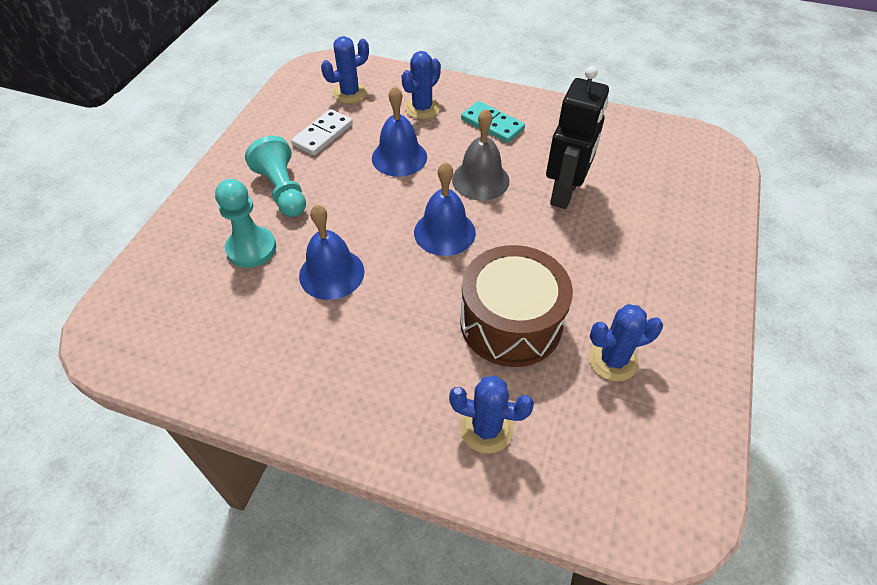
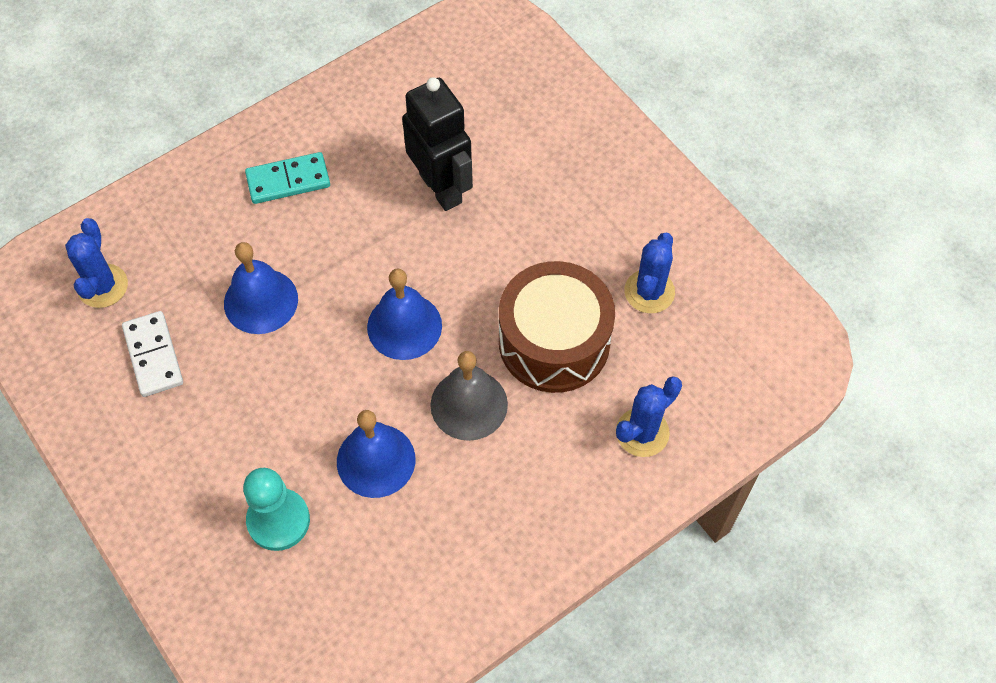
camera: 55 degrees left, 10 degrees up
turquoise pawn [245,136,306,217] -> none
blue cactus [401,51,441,119] -> none
grey bell [452,109,510,201] -> grey bell moved to [430,351,508,441]

